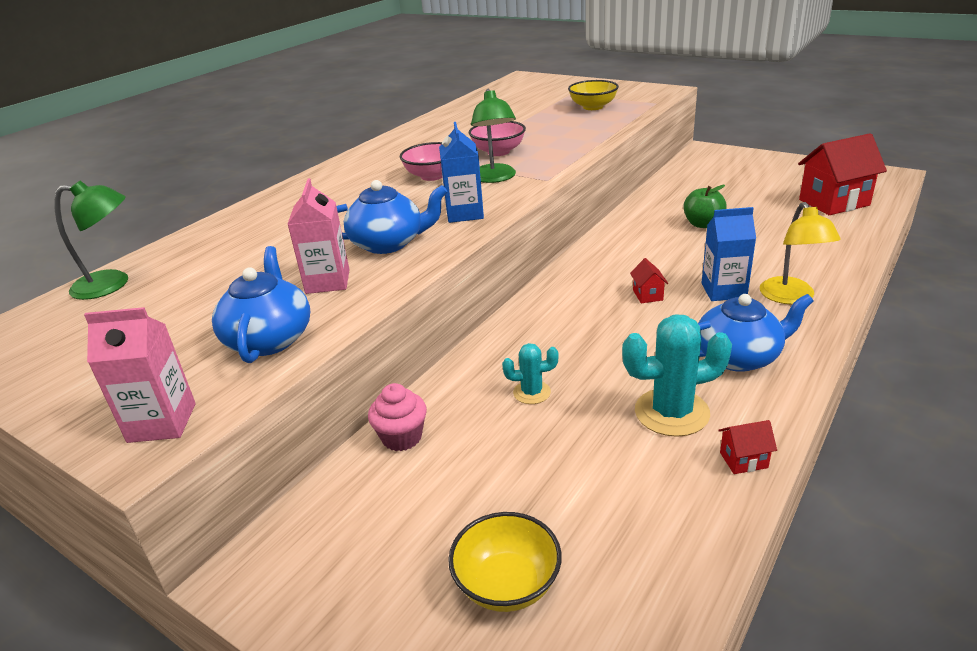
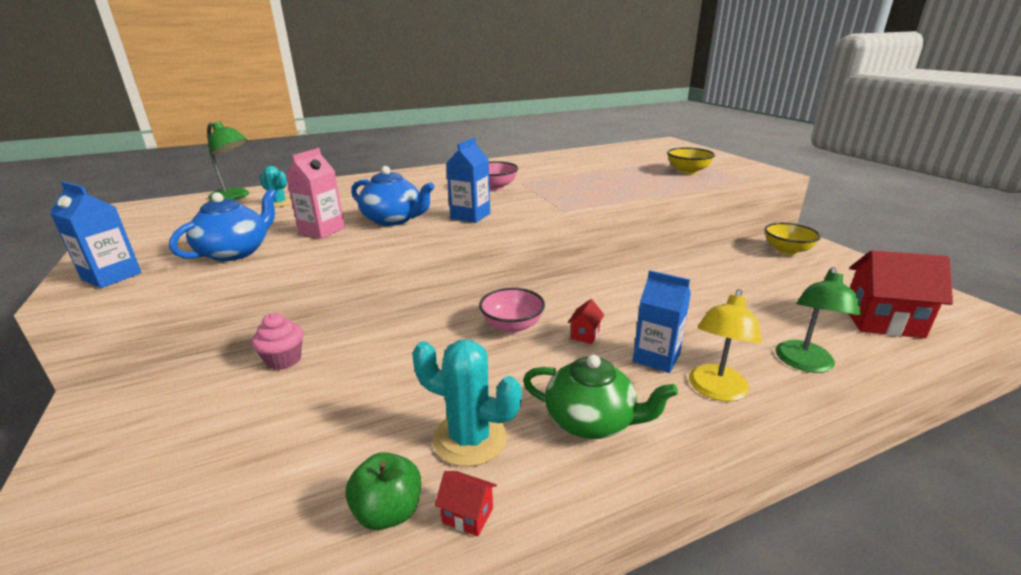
camera: 30 degrees right, 5 degrees down
pink carton [84,307,196,443] -> blue carton [50,181,142,288]
yellow bowl [448,512,562,612] -> yellow bowl moved to [765,223,821,255]
pink bowl [469,121,526,156] -> pink bowl moved to [479,288,545,333]
green lamp [471,89,516,183] -> green lamp moved to [775,267,861,373]
turquoise cactus [502,343,559,404] -> turquoise cactus moved to [259,166,292,207]
green apple [684,185,727,228] -> green apple moved to [345,452,421,530]
blue teapot [698,294,813,372] -> green teapot [523,355,678,439]

